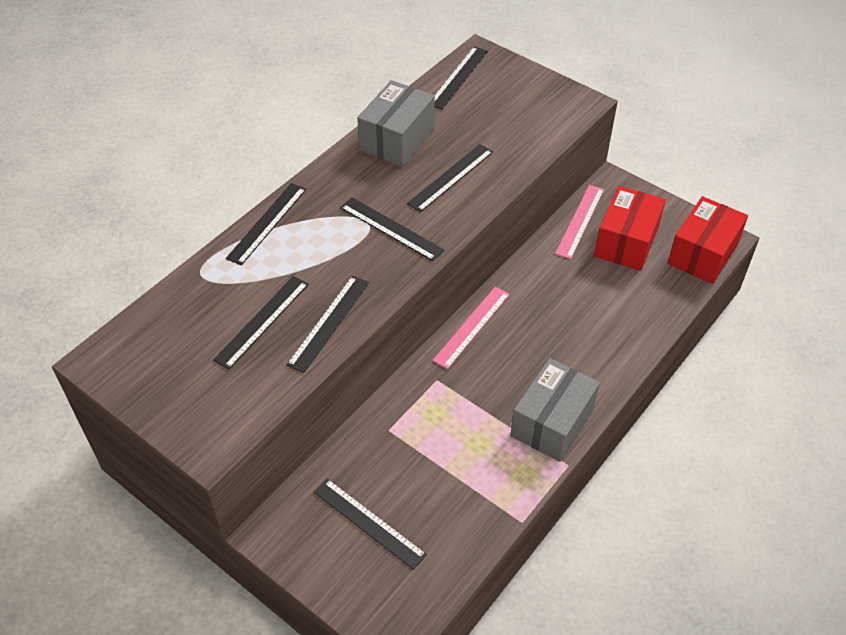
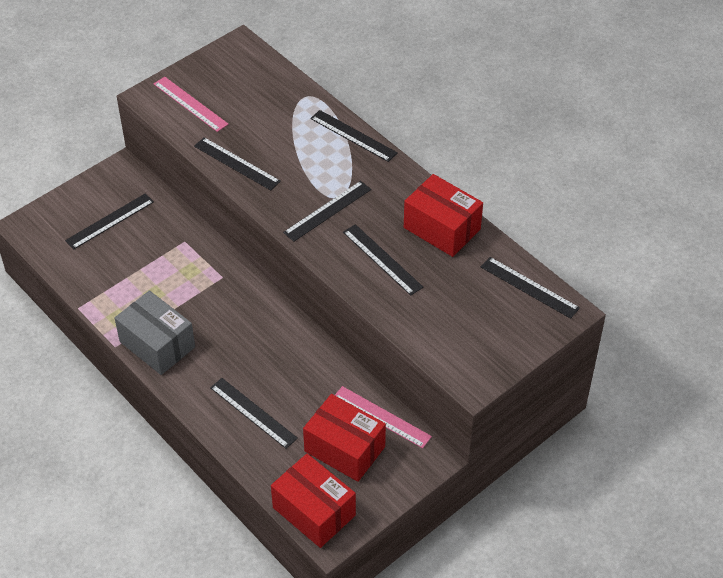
camera: 100 degrees right, 0 degrees up
black ruler [213,276,309,369] -> black ruler moved to [210,378,298,449]
grey box [357,80,435,167] -> red box [404,174,483,257]
pink ruler [433,287,510,369] -> pink ruler moved to [154,77,228,132]

